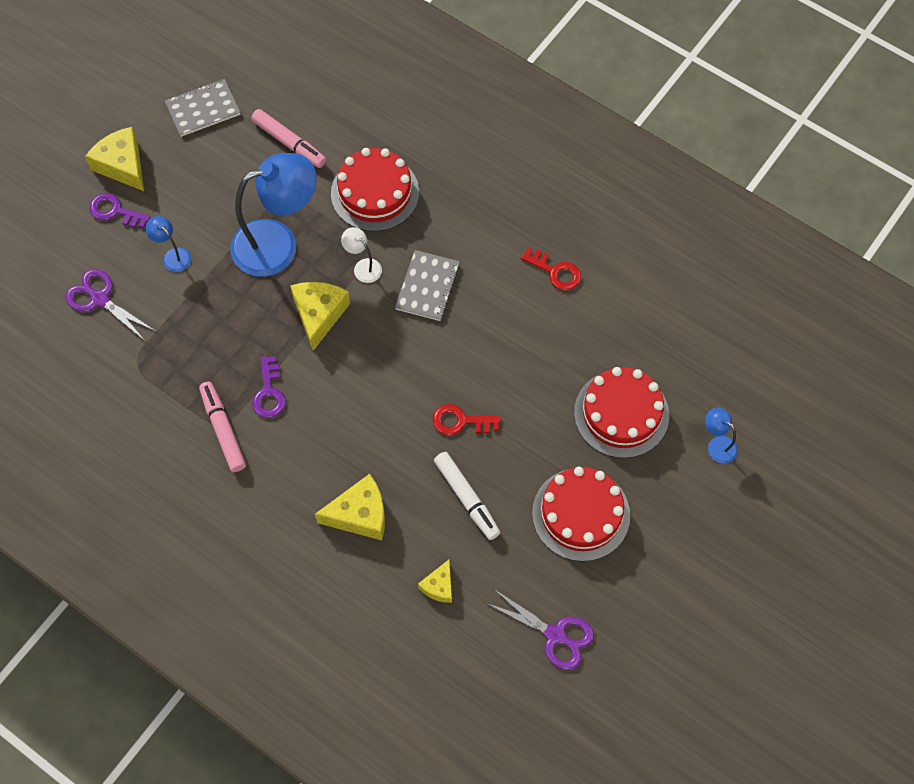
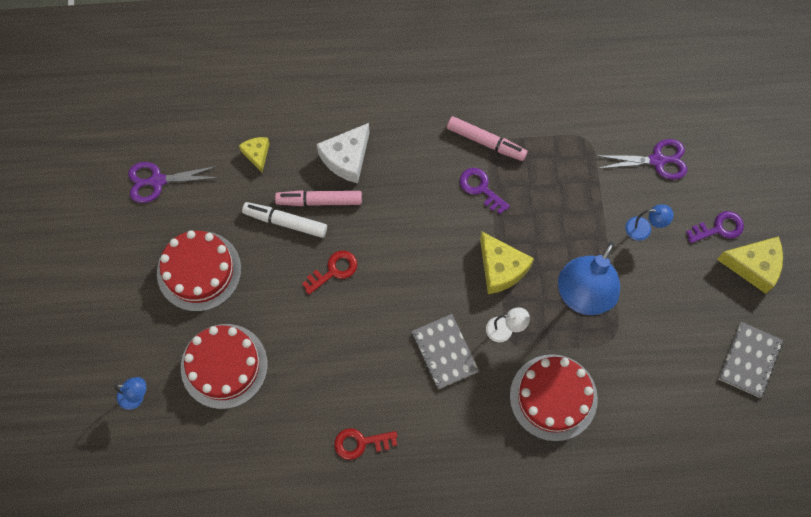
camera: 140 degrees right, 5 degrees up
pink marker [251,109,326,168] -> pink marker moved to [275,190,362,206]
yellow cheese [315,474,385,540] -> white cheese [317,123,370,183]

